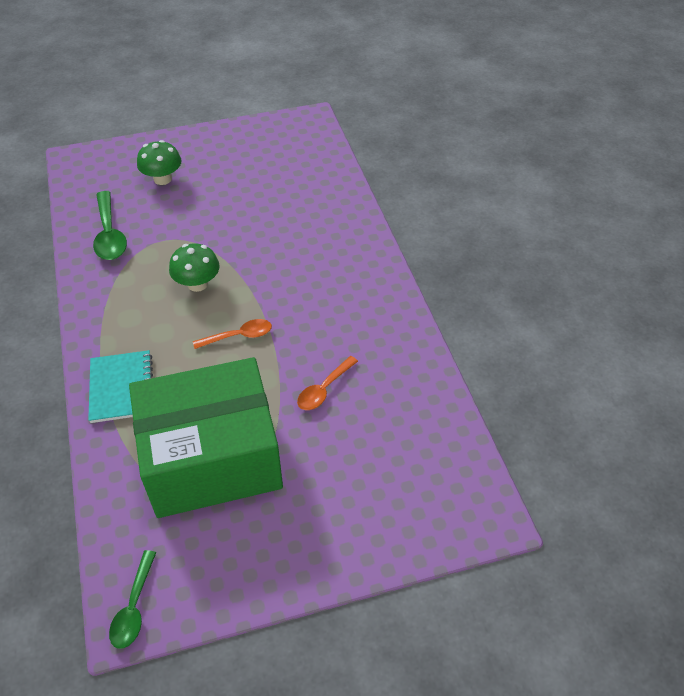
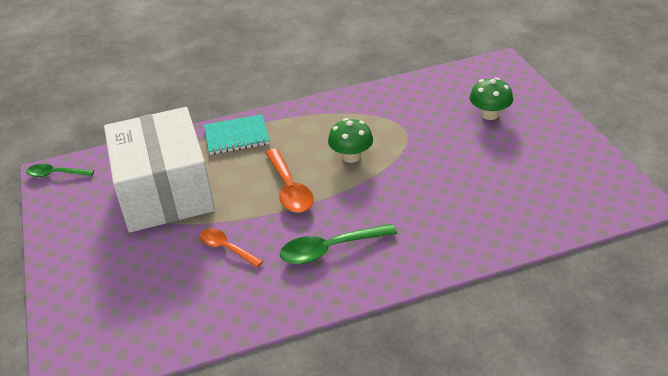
camera: 90 degrees right, 10 degrees down
green spoon [93,191,127,260] -> green spoon moved to [280,224,397,264]
green box [129,357,283,518] -> white box [104,107,215,232]
orange spoon [193,319,272,349] -> orange spoon [266,149,314,213], size x1.55

